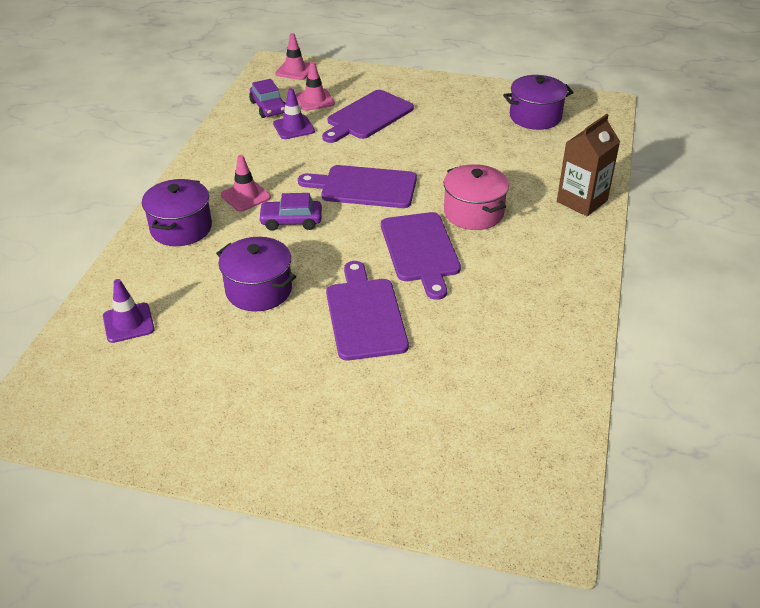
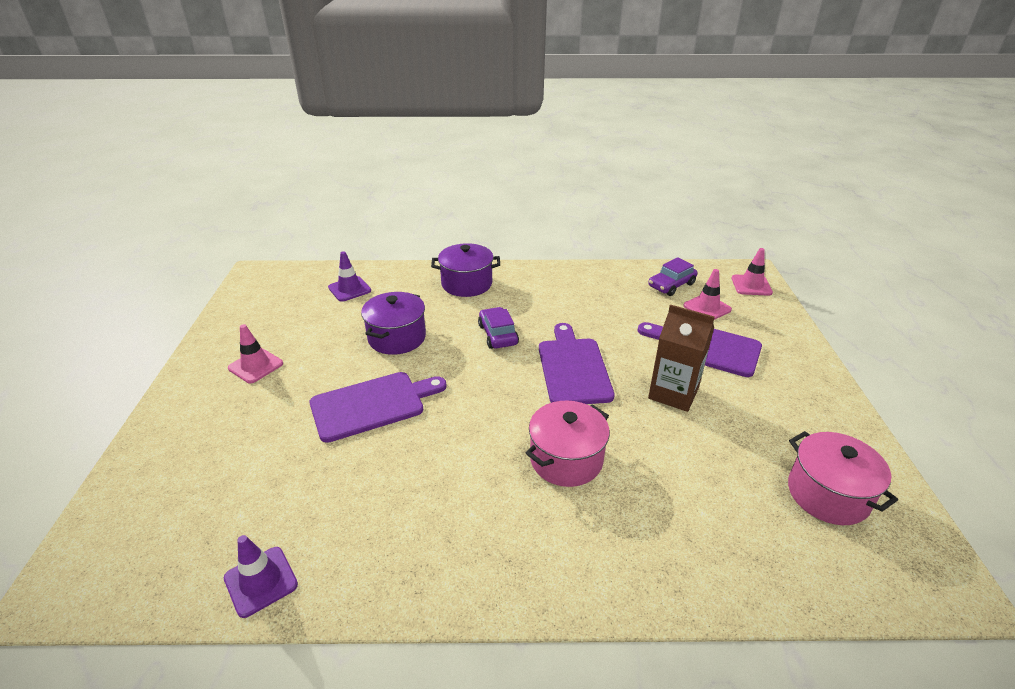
camera: 75 degrees right, 5 degrees down
pink traffic cone [221,155,271,212] -> pink traffic cone moved to [228,324,283,383]
purple traffic cone [273,88,315,139] -> purple traffic cone moved to [224,535,298,618]
purple cutting board [381,212,461,300] -> none
purple pot [503,75,574,130] -> pink pot [788,431,898,525]
brown carton [557,114,620,216] -> brown carton moved to [648,304,715,412]

